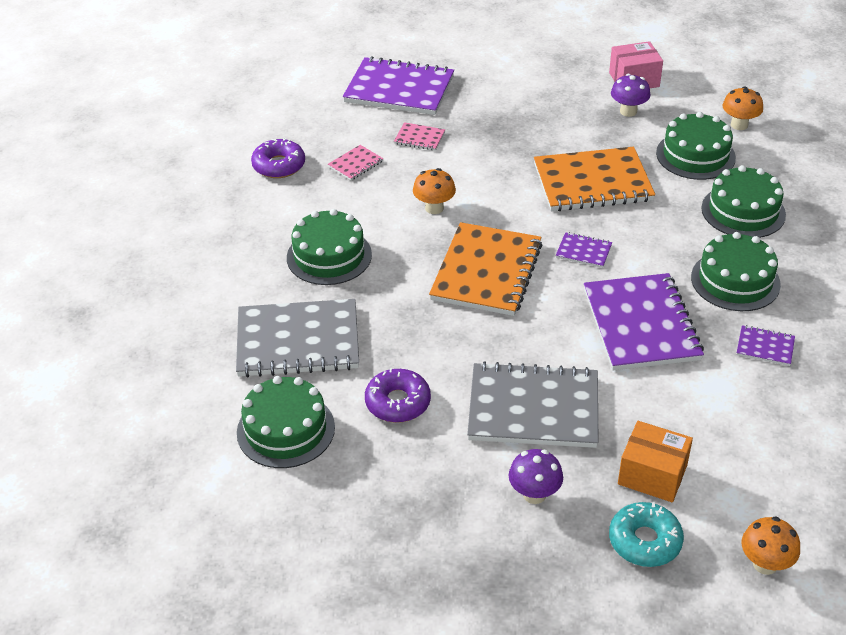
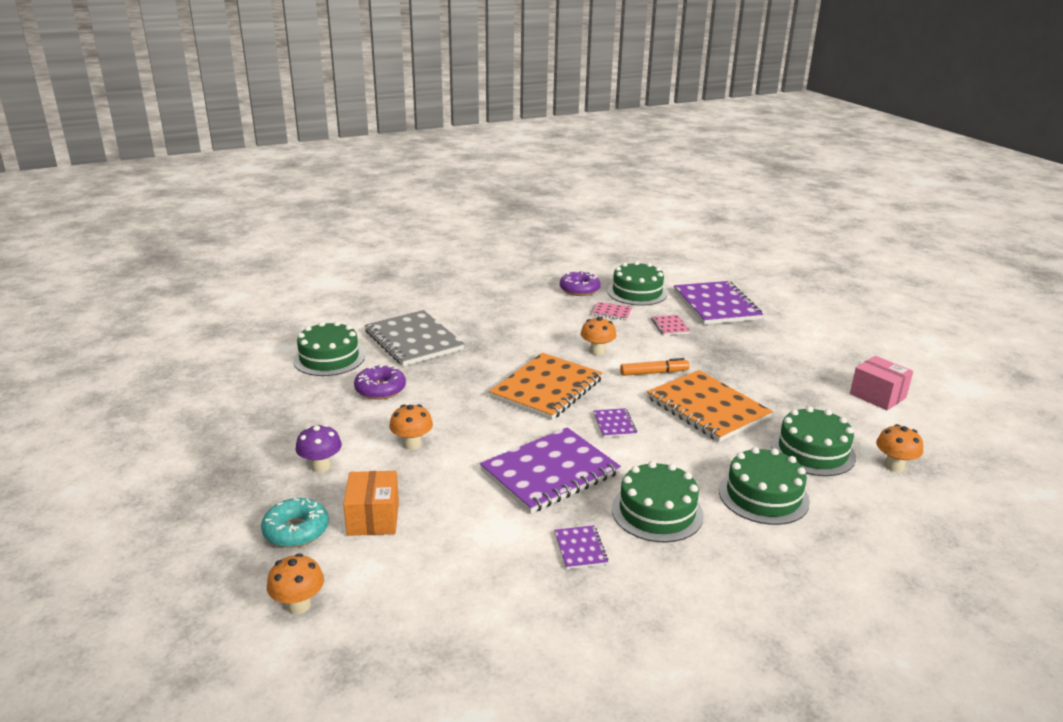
camera: 60 degrees right, 15 degrees down
green cake [287,209,372,285] -> green cake moved to [607,261,668,306]
orange notebook [429,222,542,316] -> orange notebook turned 45 degrees counterclockwise [489,353,603,420]
grey notebook [467,361,599,448] -> orange mushroom [389,404,433,450]
purple mushroom [611,74,650,117] -> none
none -> orange marker [620,358,689,376]

